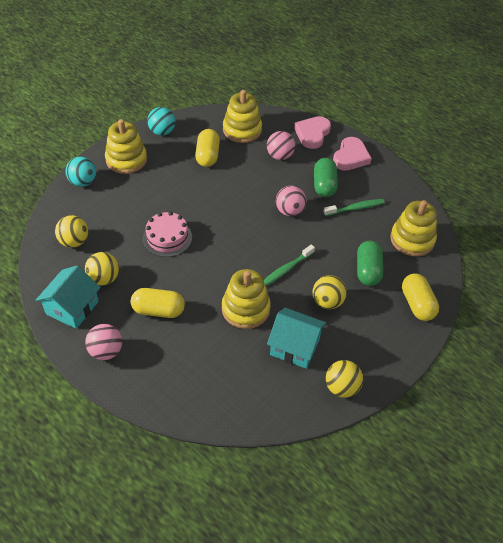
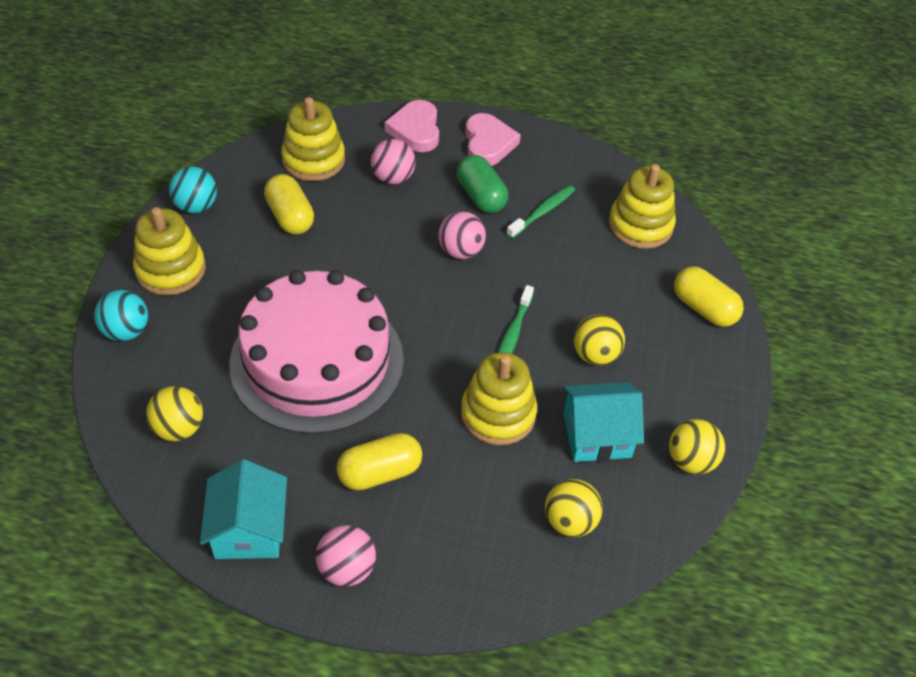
camera: 30 degrees left, 0 degrees up
yellow ball [85,252,119,285] -> yellow ball moved to [545,479,603,537]
pink cake [143,211,192,257] -> pink cake [229,270,404,434], size x2.15
green capsule [357,241,383,286] -> none

